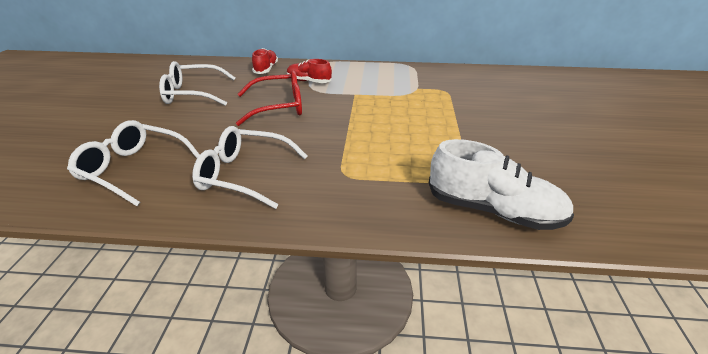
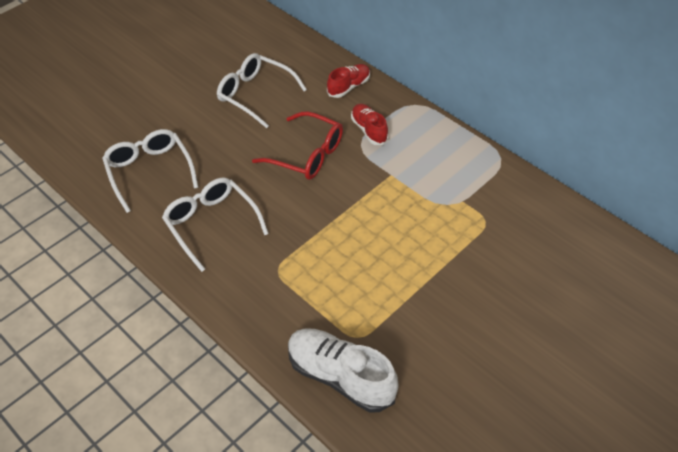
camera: 40 degrees right, 15 degrees up
white shoe [429,139,574,230] -> white shoe turned 150 degrees clockwise [288,328,399,412]

